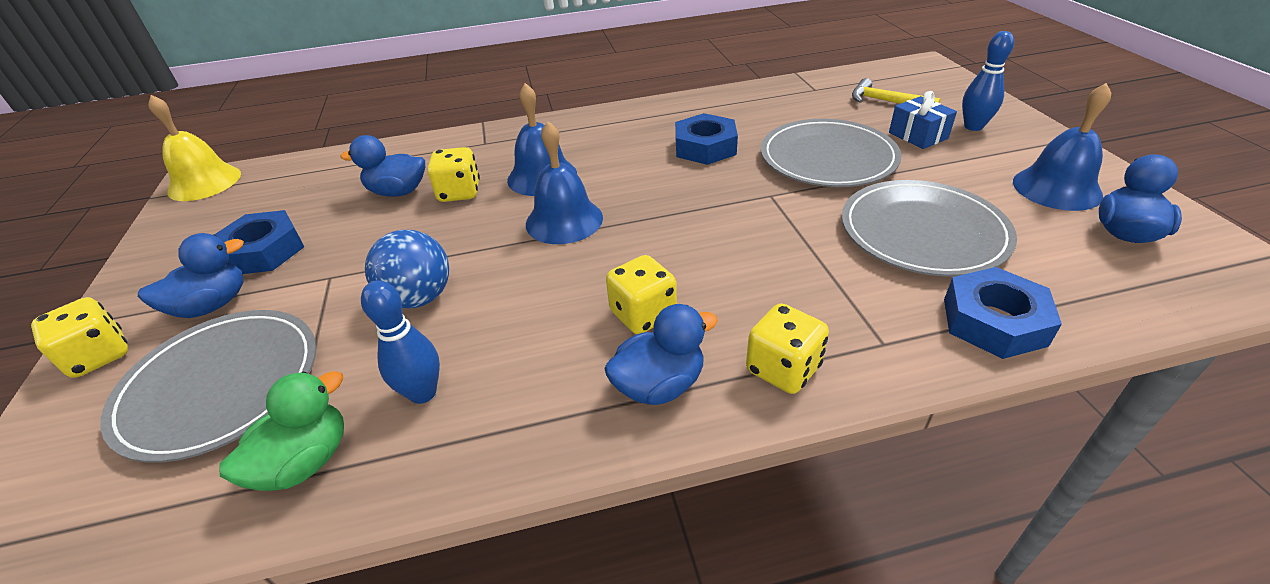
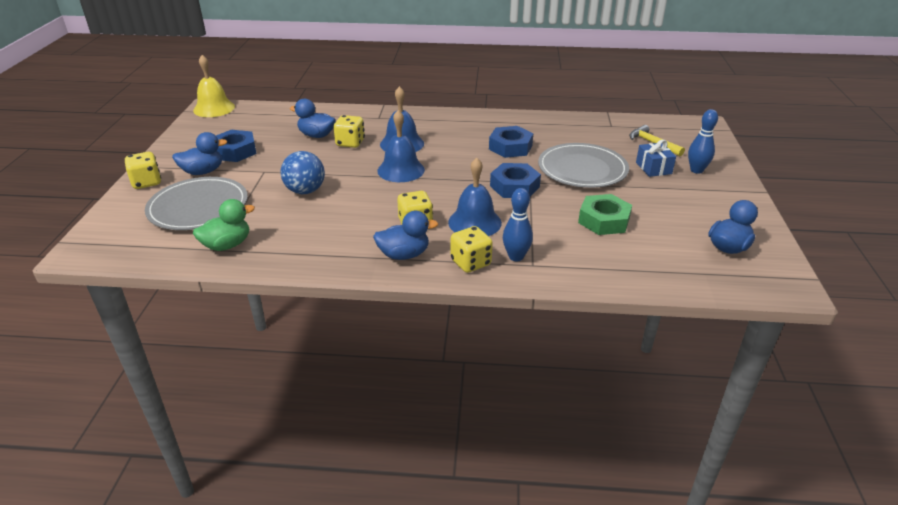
camera: 15 degrees right, 5 degrees down
blue bowling pin [361,280,440,404] -> blue bowling pin moved to [503,188,533,262]
grey plate [842,180,1017,277] -> green nut [578,194,632,235]
blue nut [944,267,1062,359] -> blue nut moved to [490,163,541,198]
blue bell [1013,83,1111,211] -> blue bell moved to [448,158,502,236]

